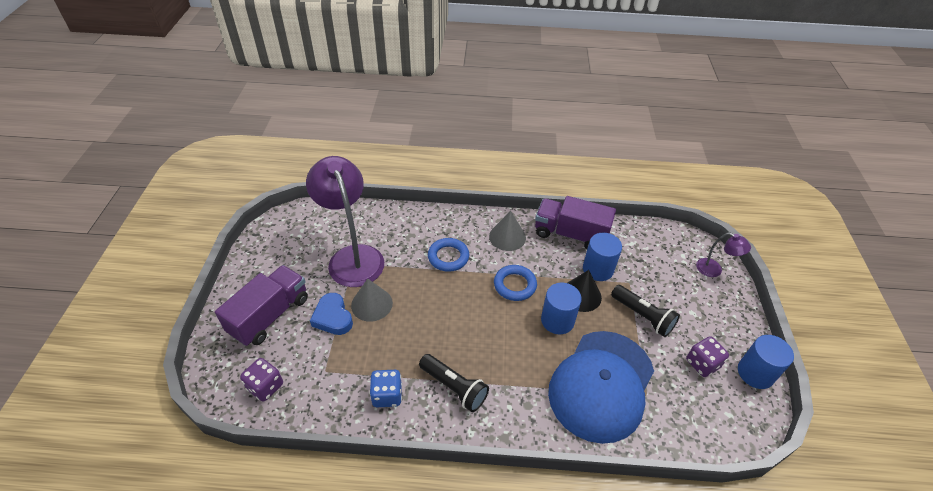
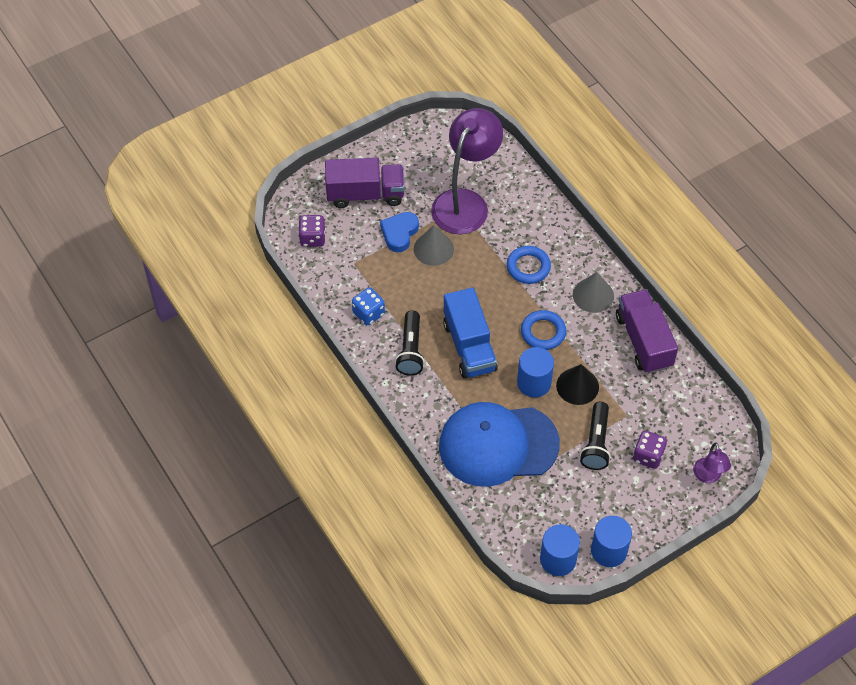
camera: 55 degrees right, 10 degrees up
blue cylinder [583,233,622,281] -> blue cylinder moved to [540,524,580,576]
purple dice [686,336,729,377] -> purple dice moved to [633,431,667,469]
none -> blue truck [443,288,498,379]

